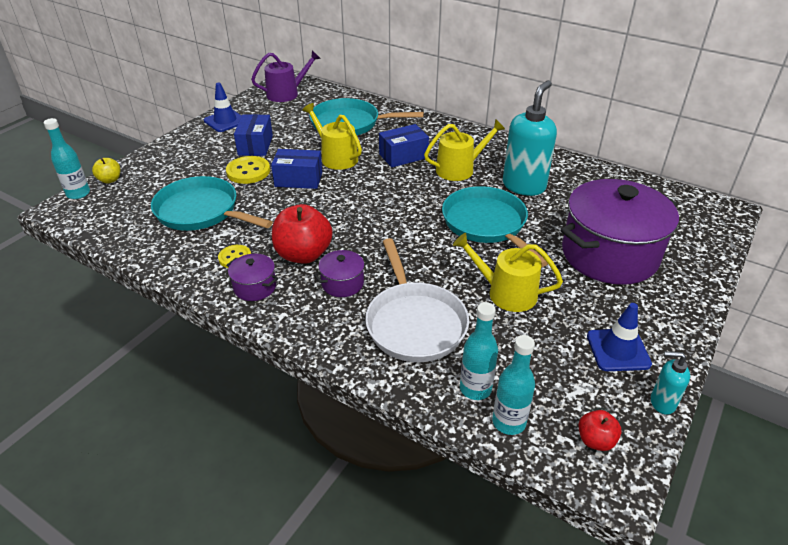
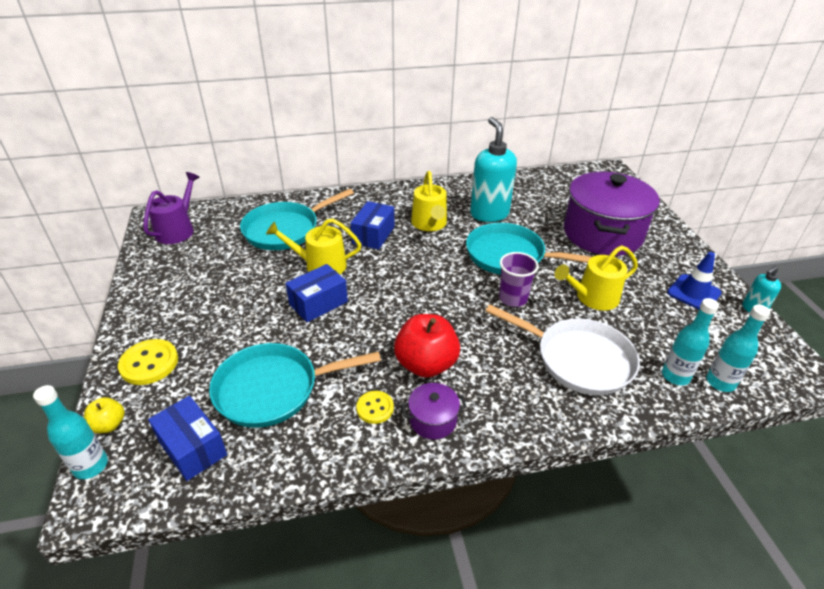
camera: 45 degrees left, 0 degrees up
blue traffic cone [204,83,241,132] -> none
yellow button [226,156,270,184] -> yellow button moved to [118,339,178,385]
blue box [234,114,273,156] -> blue box moved to [148,396,227,481]
purple pot [314,250,369,297] -> none
yellow watering can [424,119,505,181] -> yellow watering can turned 150 degrees clockwise [411,171,447,231]
red apple [578,410,622,451] -> none
none -> purple cup [499,252,539,307]

